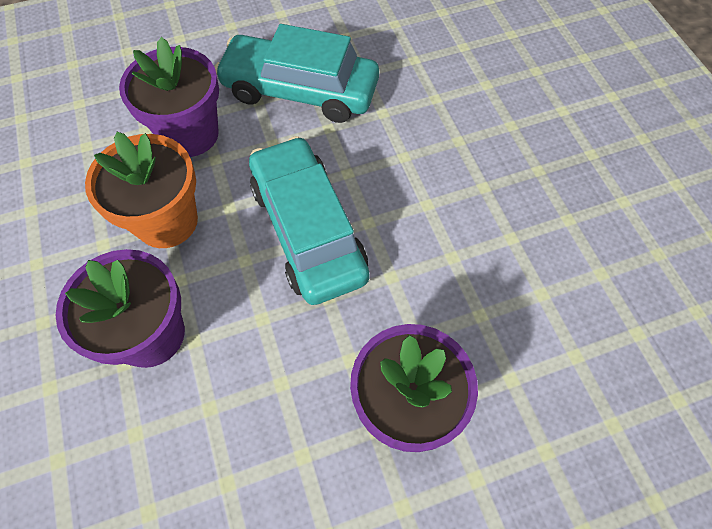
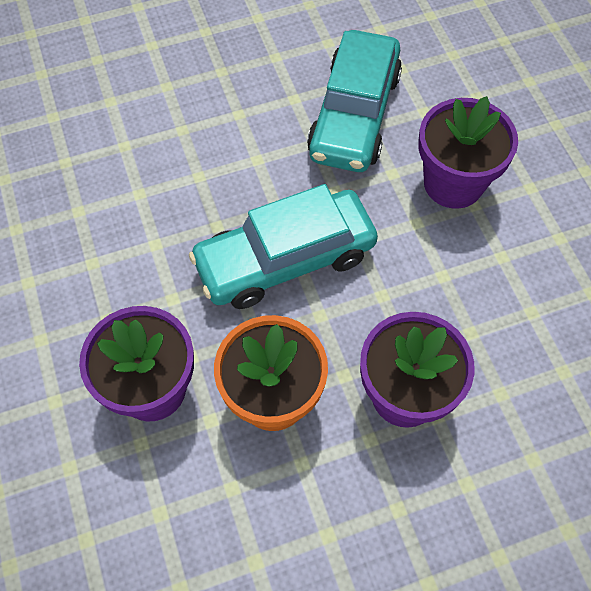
camera: 90 degrees left, 0 degrees up
turquoise car [215,24,379,123] -> turquoise car moved to [307,30,402,172]

